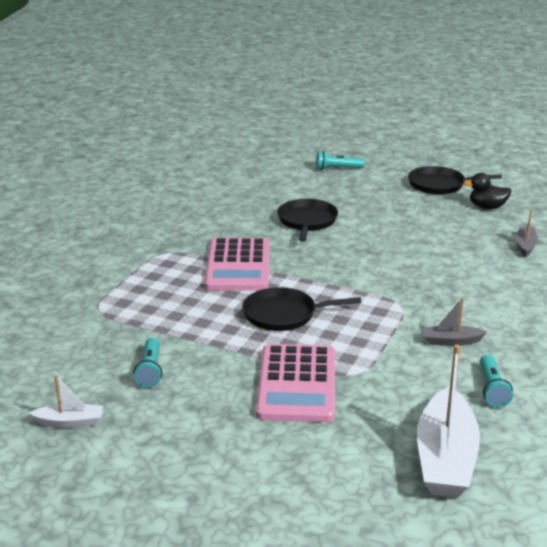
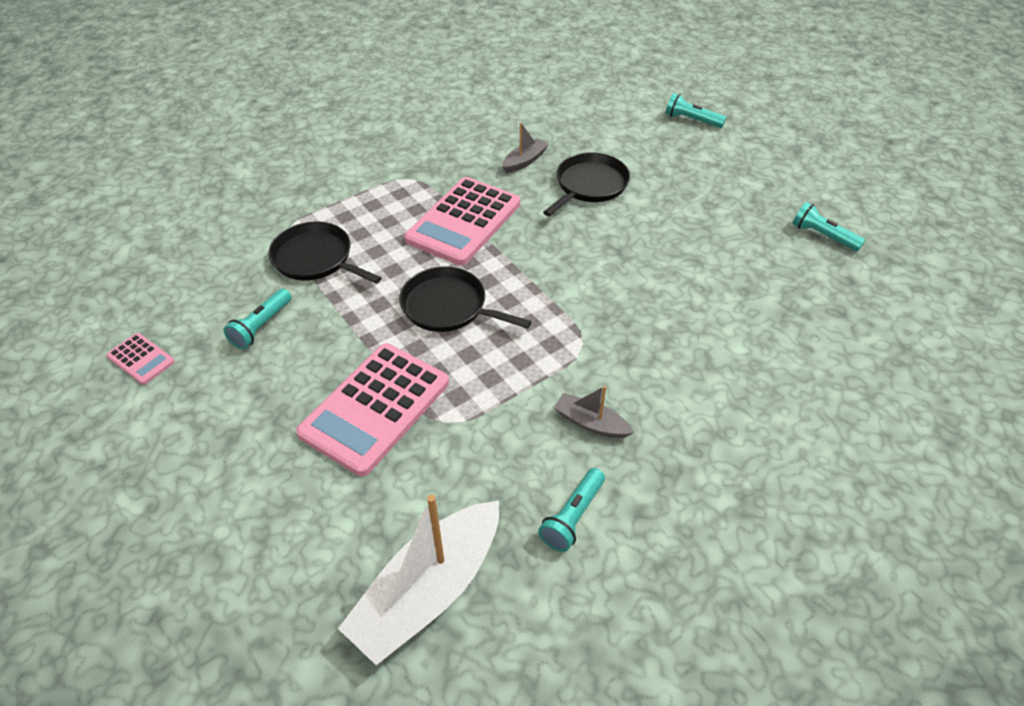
camera: 30 degrees right, 20 degrees up
white boat [29,375,103,428] -> pink calculator [106,333,175,385]
black pan [408,166,502,195] -> black pan moved to [269,222,382,284]
black duck [464,173,512,209] -> turquoise flashlight [793,202,865,251]
grey boat [516,210,538,257] -> grey boat moved to [502,123,549,173]

